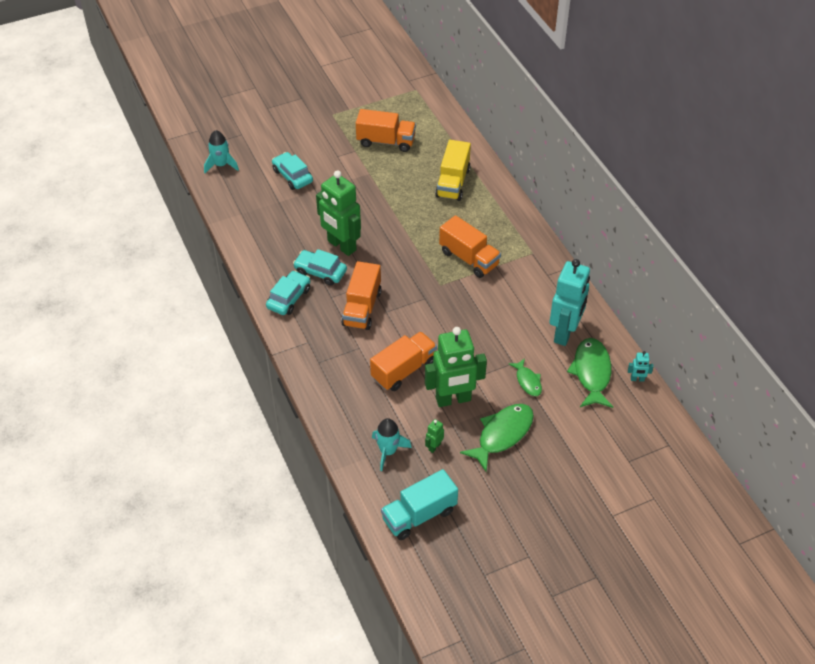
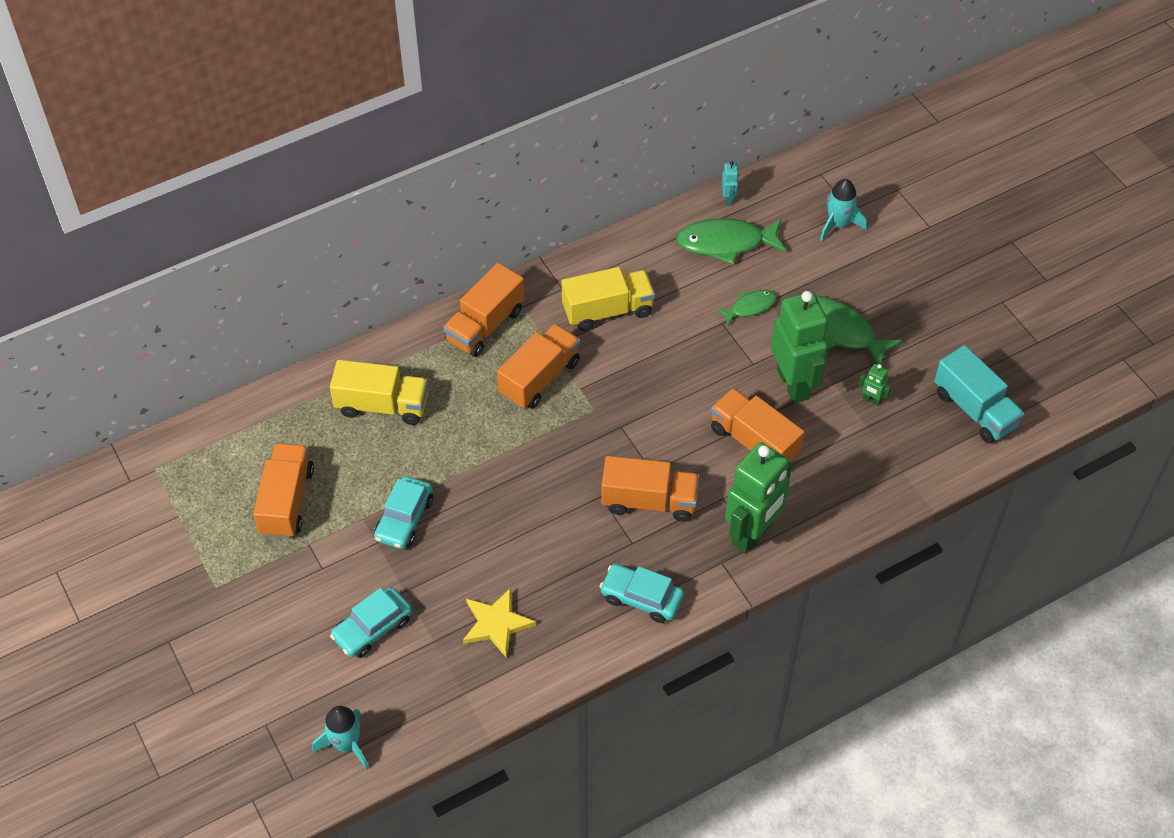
camera: 95 degrees left, 5 degrees up
turquoise car [293,249,347,286] -> turquoise car moved to [374,476,433,549]
green robot [316,170,361,256] -> green robot moved to [725,442,792,553]
turquoise rocket [372,418,412,471] -> turquoise rocket moved to [820,179,867,241]
turquoise robot [550,259,590,346] -> none
none -> orange truck [443,263,525,357]
none -> yellow star [463,588,536,658]
none -> yellow truck [562,267,655,331]

